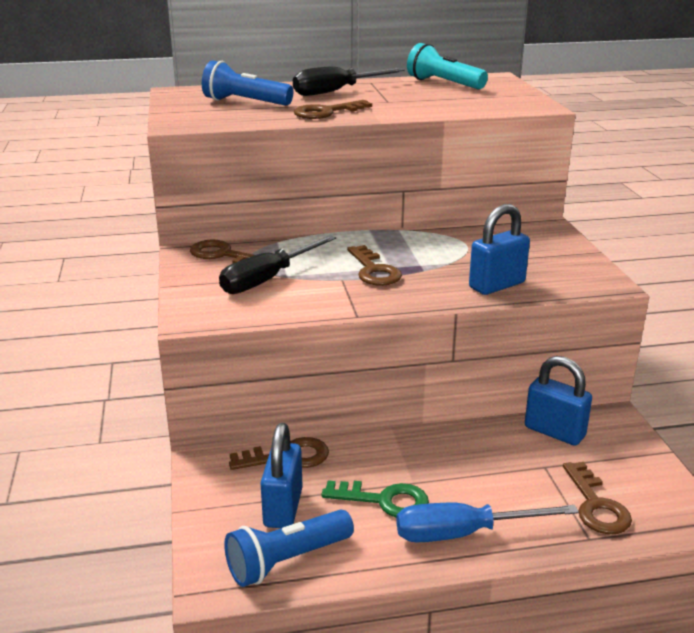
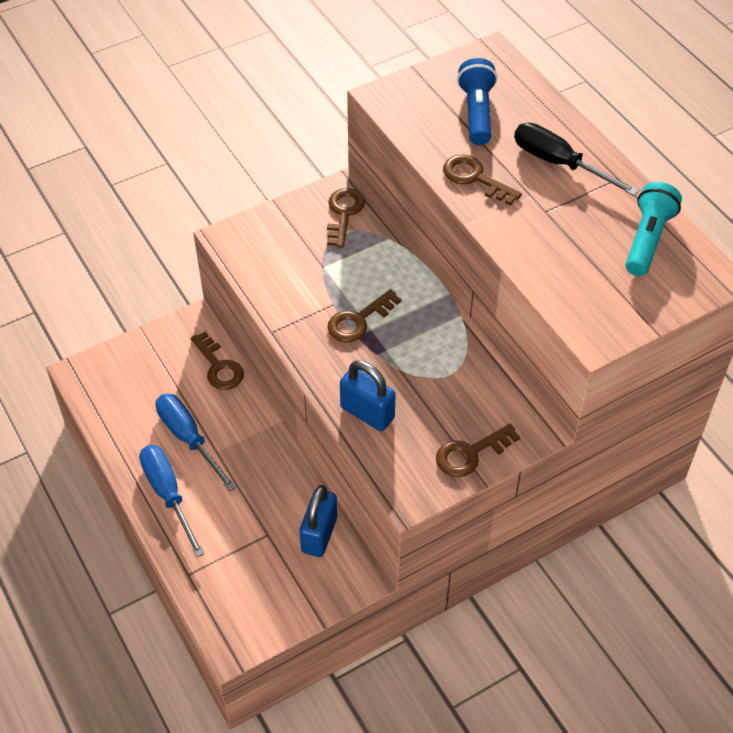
camera: 70 degrees right, 25 degrees up
black screwdriver [219,235,336,294] -> none
blue flashlight [224,509,354,587] -> none
blue padlock [260,423,303,528] -> none
green key [321,480,429,518] -> blue screwdriver [156,394,236,491]
brown key [563,462,632,534] -> brown key moved to [436,424,520,477]

